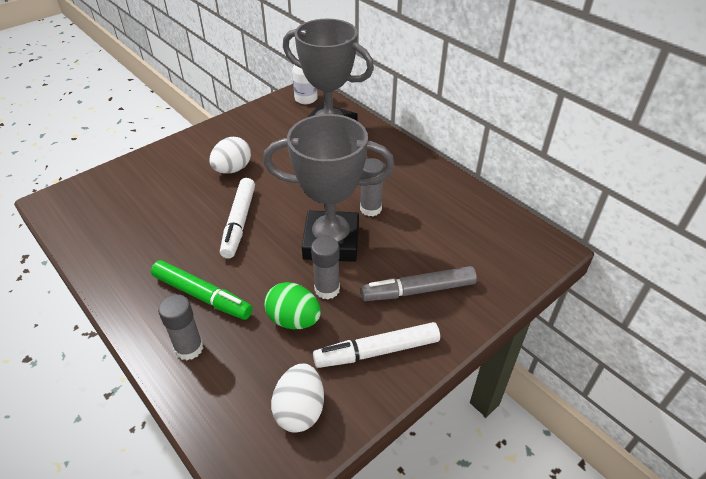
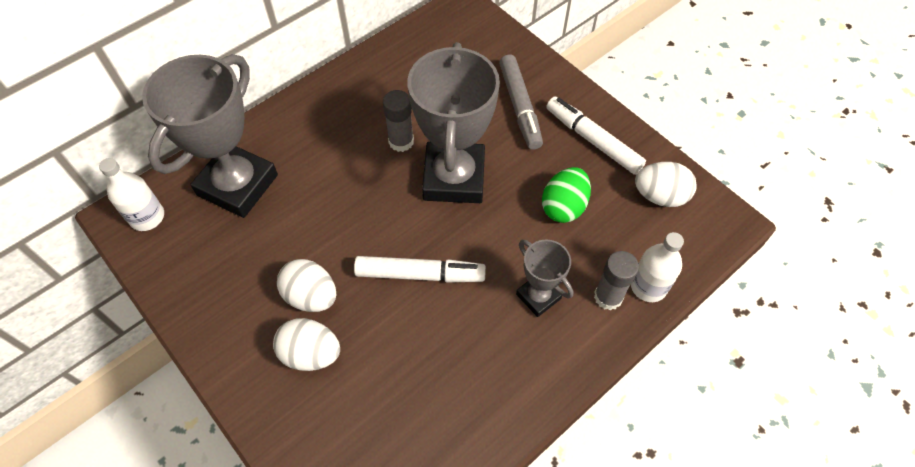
camera: 90 degrees left, 15 degrees up
green marker [151,260,253,320] -> grey trophy [516,240,573,317]
grey glue stick [311,236,340,299] -> none
white marker [313,322,440,368] -> white marker turned 150 degrees clockwise [546,97,646,175]
none -> white egg [273,318,340,371]
none -> white bottle [631,232,684,302]

